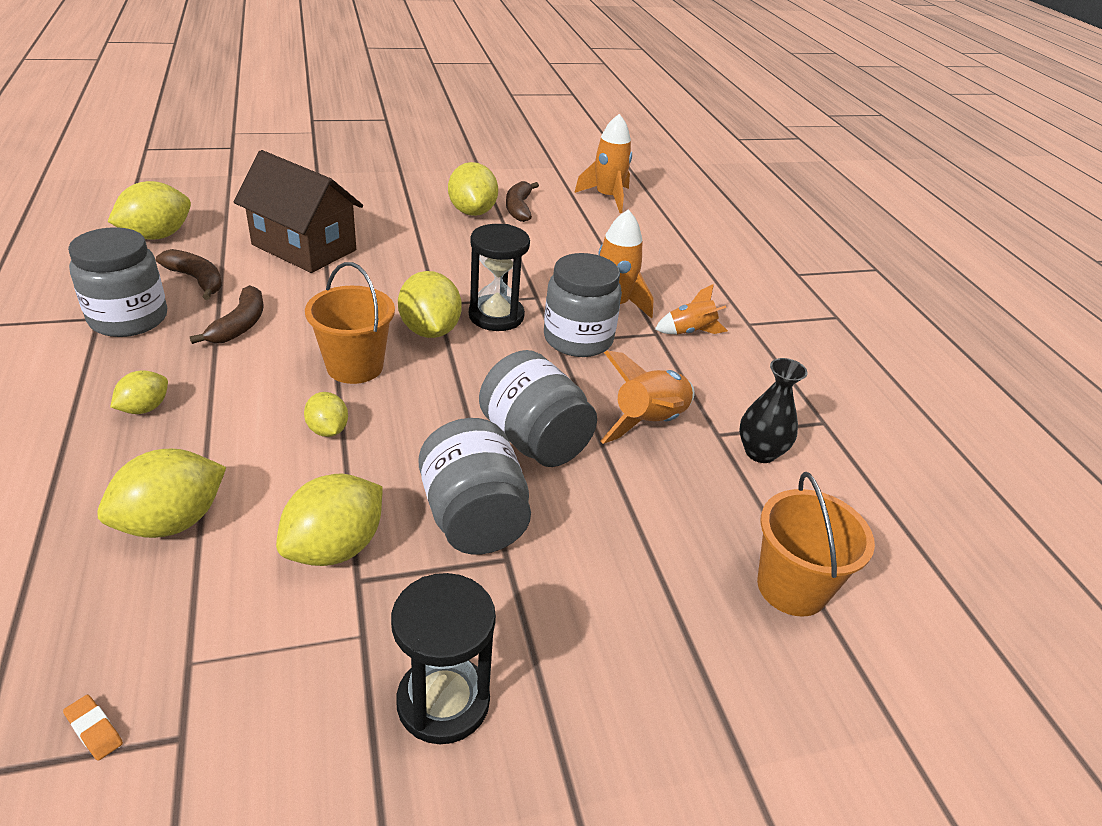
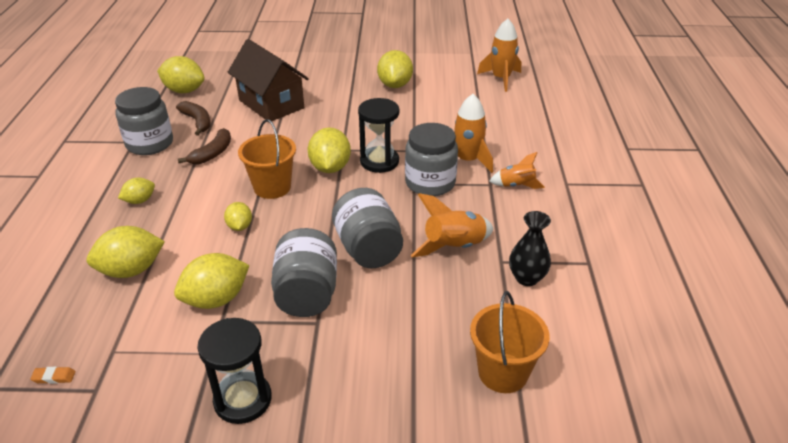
camera: 20 degrees right, 0 degrees up
orange eraser [63,695,123,761] -> orange eraser turned 60 degrees counterclockwise [30,367,75,384]
yellow lemon [107,181,191,240] -> yellow lemon turned 45 degrees clockwise [157,56,205,93]
brown banana [506,181,539,222] -> none

